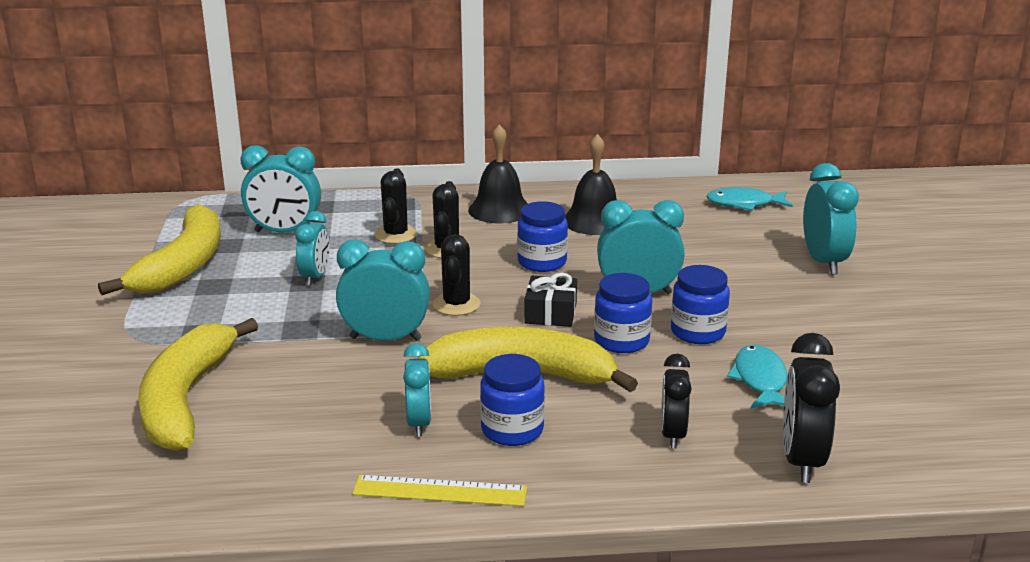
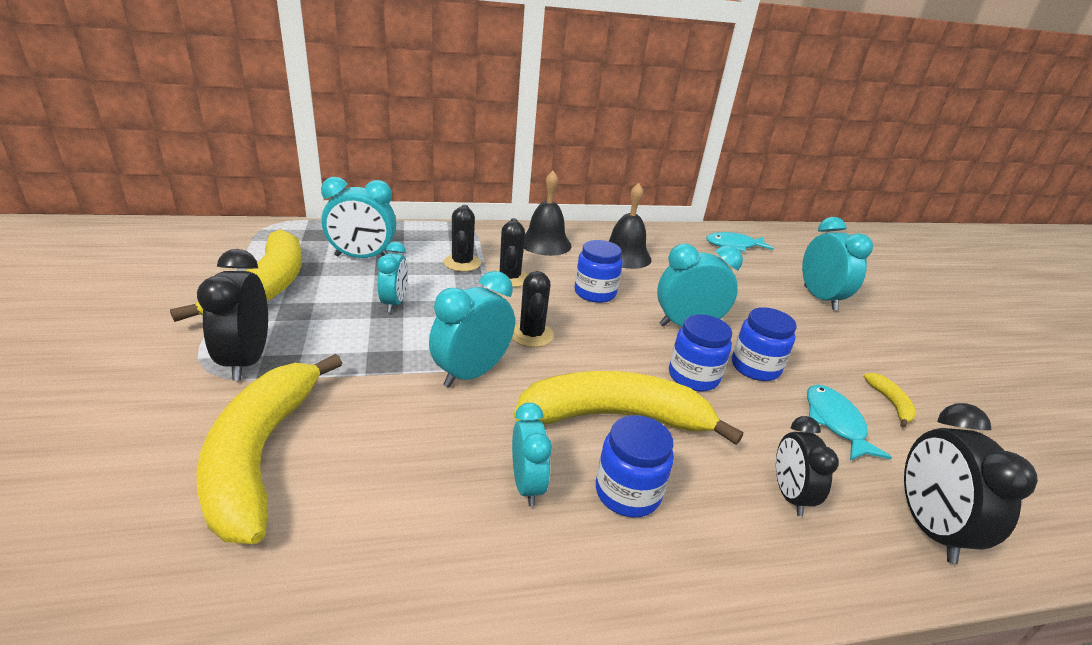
camera: 10 degrees left, 5 degrees up
turquoise clock [336,239,430,341] -> turquoise clock turned 45 degrees counterclockwise [429,271,515,388]
yellow ruler [352,475,527,506] -> none
black gift [524,273,577,327] -> none
none -> black clock [197,249,268,381]
none -> yellow banana [864,373,917,428]

